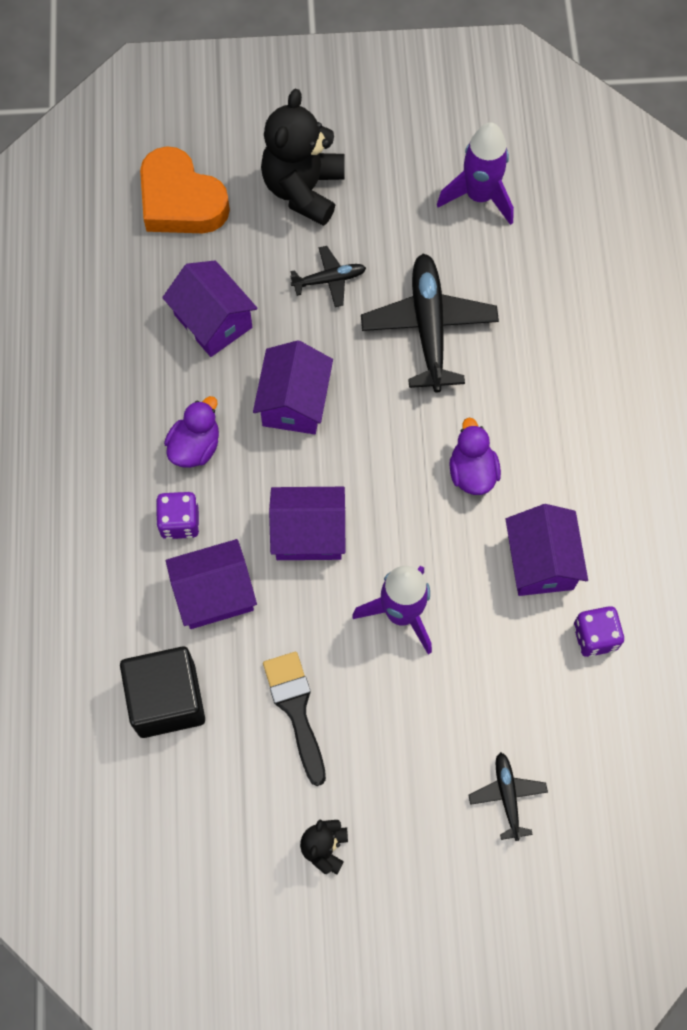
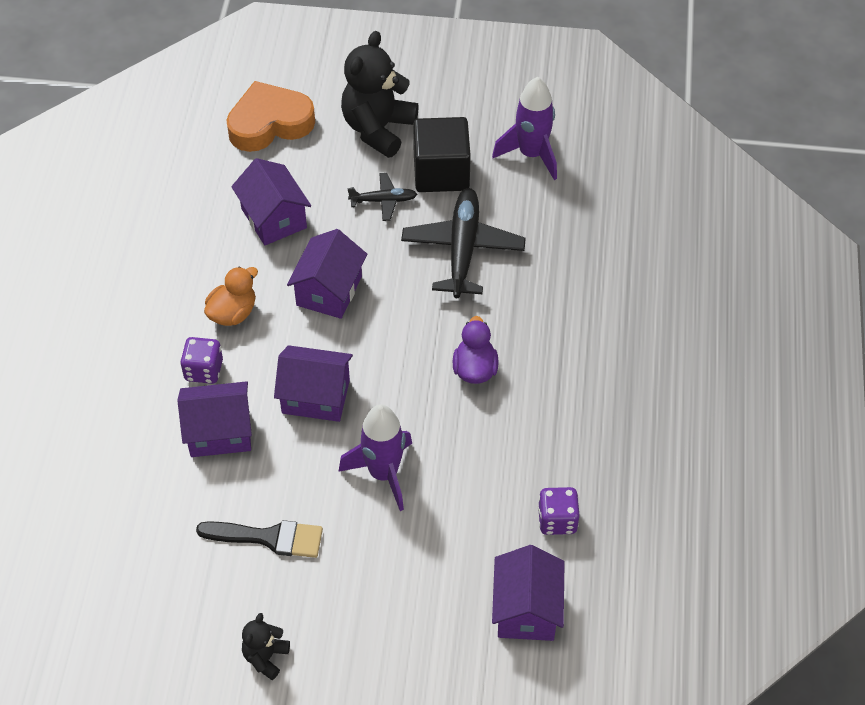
camera: 10 degrees right, 15 degrees down
black cube [120,646,205,738] -> black cube moved to [413,117,471,192]
orange heart [140,146,230,233] -> orange heart turned 105 degrees clockwise [226,81,315,152]
purple duck [164,396,219,468] -> orange duck [204,267,258,326]
black brush [263,652,326,786] -> black brush turned 105 degrees clockwise [196,520,323,558]
black plane [469,752,548,841] -> none
purple house [505,504,588,596] -> purple house moved to [492,545,565,641]

